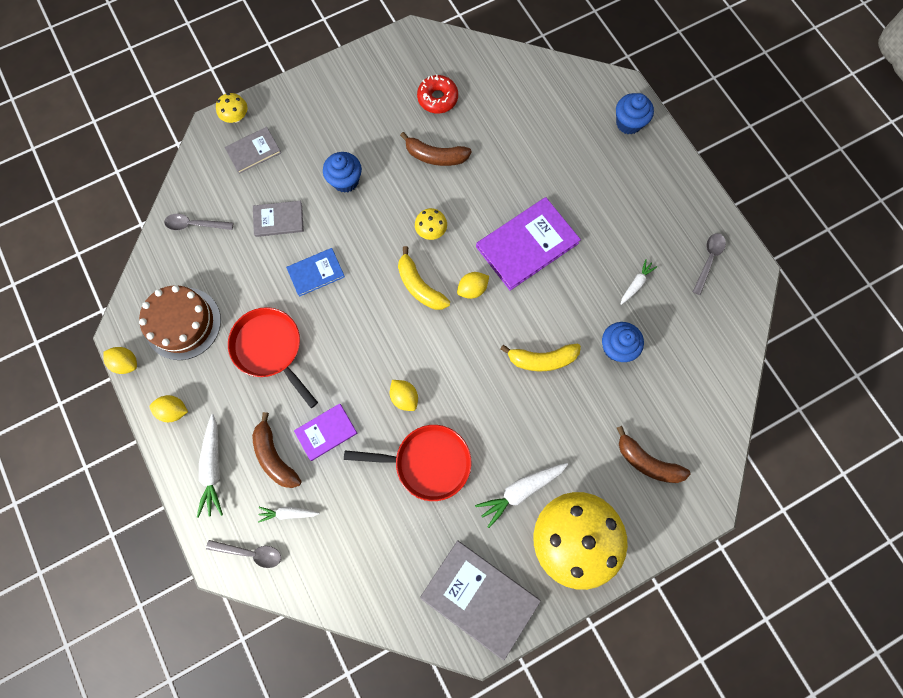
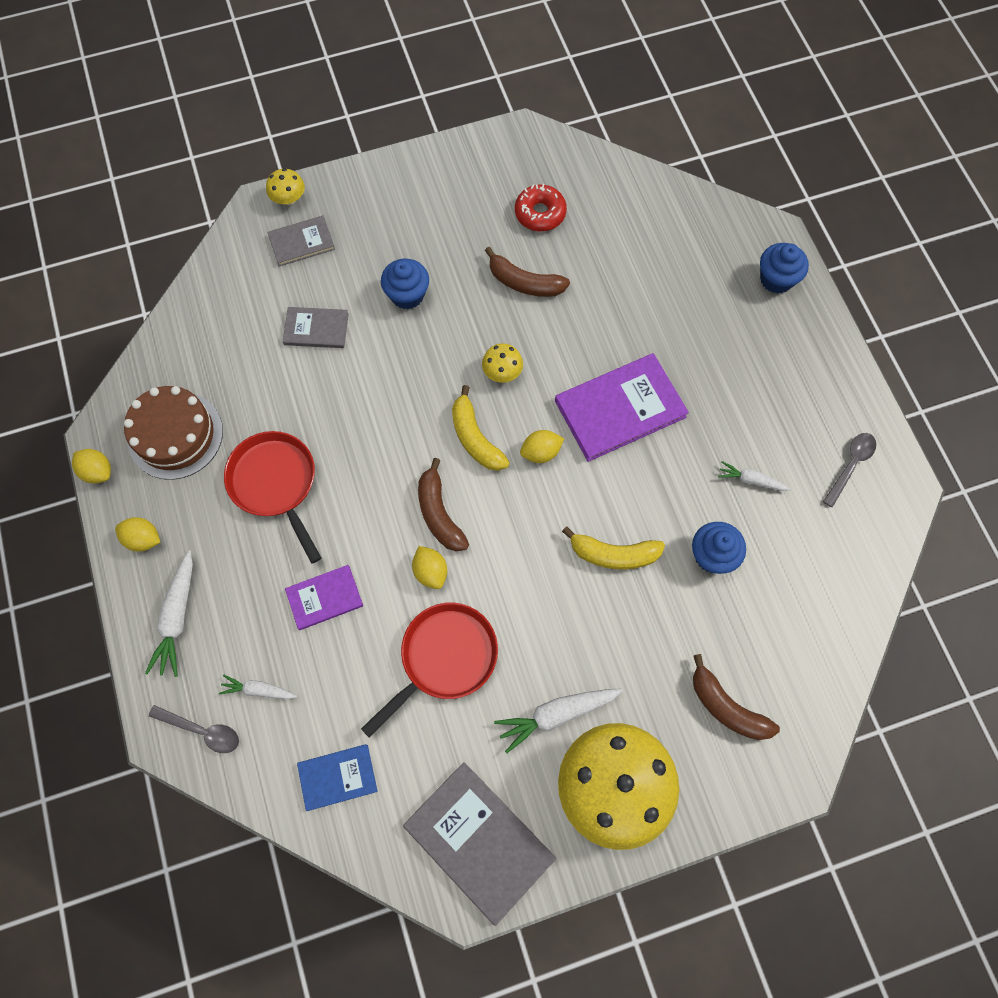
camera: 10 degrees right, 5 degrees down
grey spoon [164,214,233,230] -> none
brown banana [252,412,301,488] -> brown banana moved to [418,458,469,552]
blue book [286,248,345,297] -> blue book moved to [297,744,378,811]
red pan [344,425,471,501] -> red pan turned 60 degrees counterclockwise [361,603,498,737]
white carrot [621,259,657,305] -> white carrot turned 120 degrees counterclockwise [718,461,791,491]

